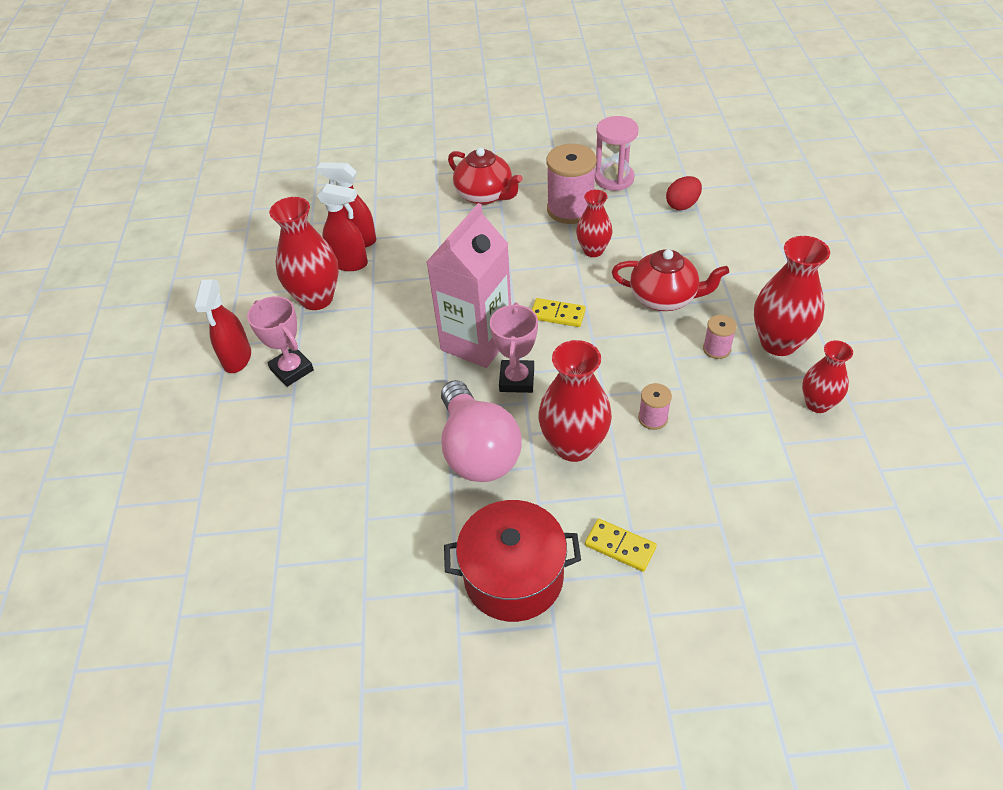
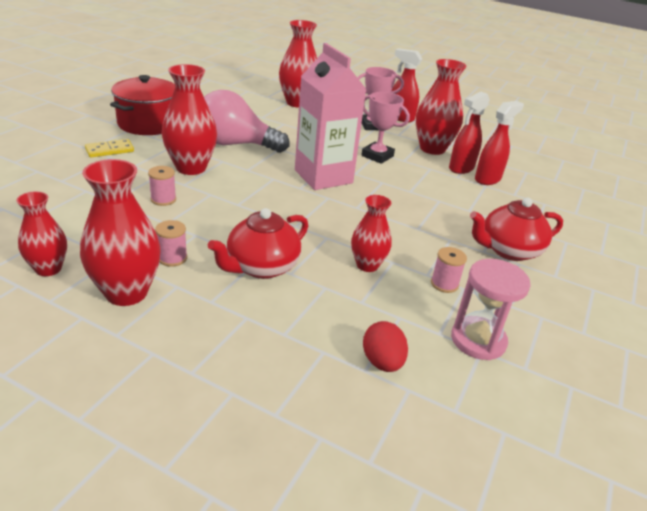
camera: 115 degrees right, 15 degrees down
pink trophy [490,302,538,393] -> pink trophy moved to [361,92,410,164]
yellow domino [532,298,586,327] -> none
pink spool [546,144,597,224] -> pink spool [431,247,467,293], size x0.49
none -> red vase [279,20,317,108]

